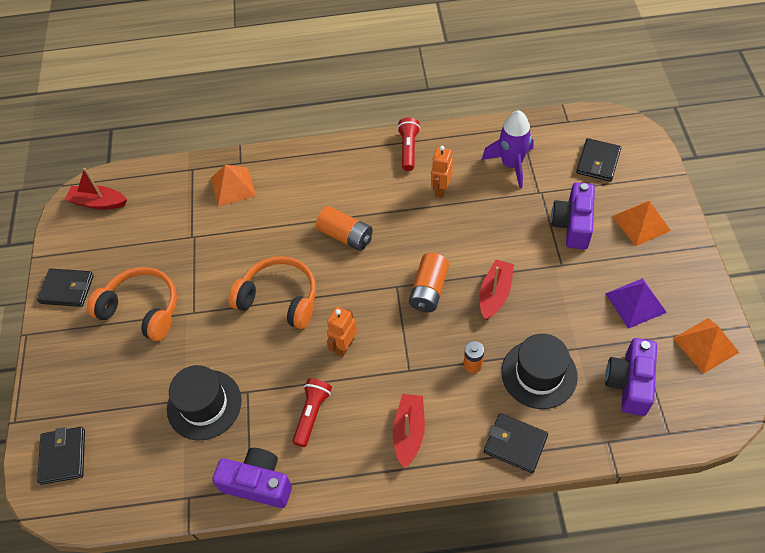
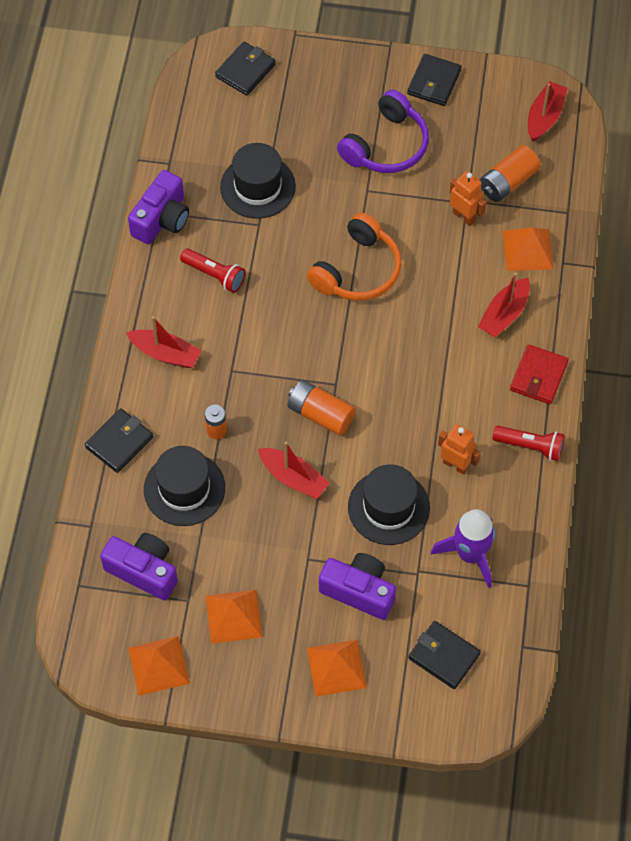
camera: 100 degrees right, 5 degrees up
black wallet [37,427,85,485] -> black wallet turned 60 degrees counterclockwise [215,41,276,96]
orange headphones [87,267,177,341] -> purple headphones [337,90,429,173]
orange battery [316,206,373,251] -> orange battery moved to [480,145,540,202]
orange robot [327,307,357,356] -> orange robot moved to [450,171,486,226]
purple pyramid [605,278,667,329] -> orange pyramid [206,590,262,644]
none -> black hat [348,464,430,545]
none -> red boat [478,273,530,338]
none -> red wallet [510,344,569,404]

